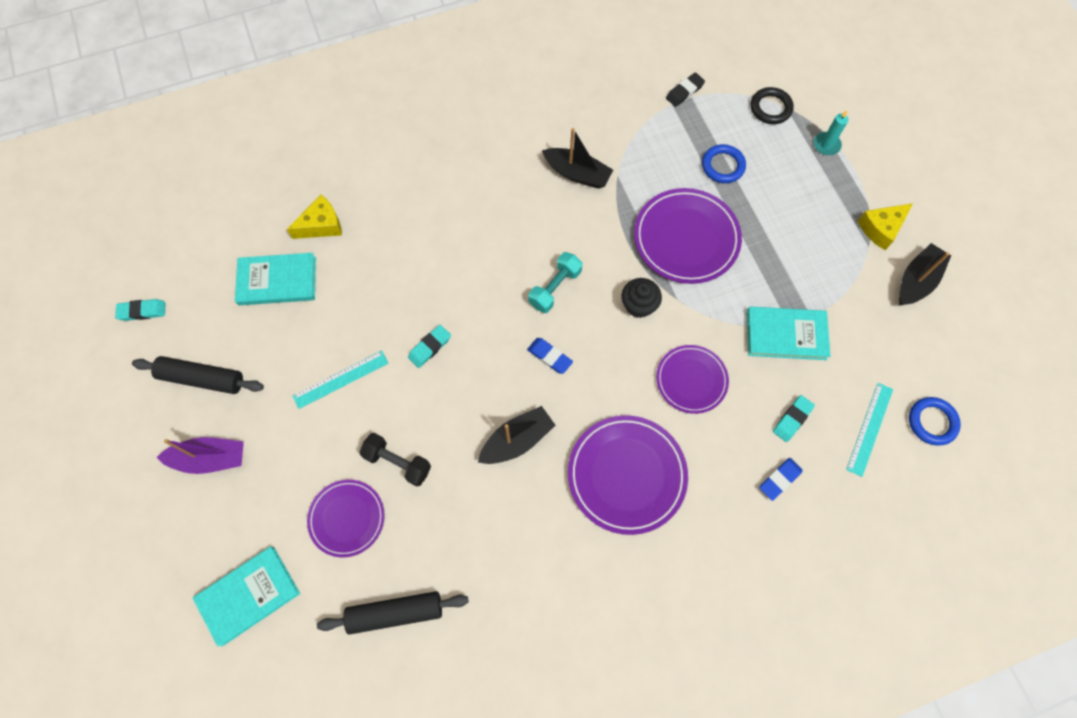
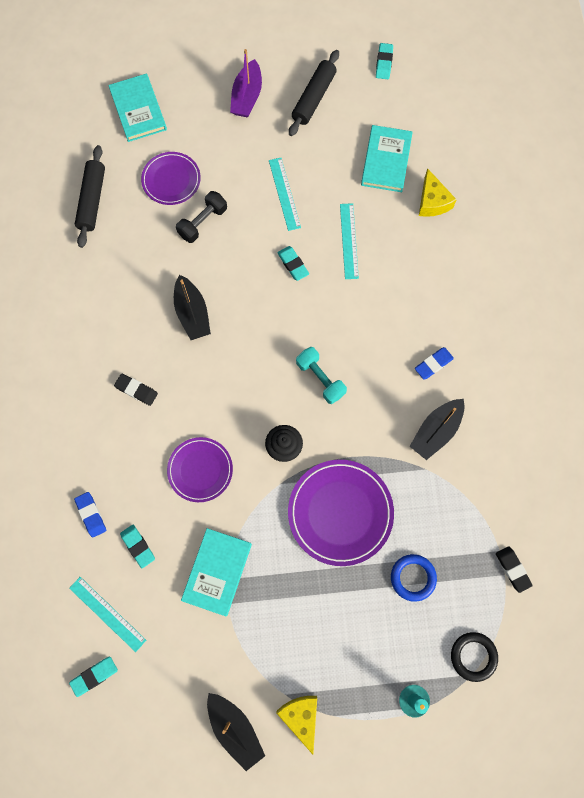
camera: 105 degrees right, 5 degrees up
blue eraser [527,338,573,374] -> blue eraser moved to [415,347,454,380]
purple plate [568,415,688,535] -> black eraser [114,374,158,406]
blue ring [909,397,961,446] -> turquoise eraser [69,657,118,697]
none -> turquoise ruler [340,203,359,279]

